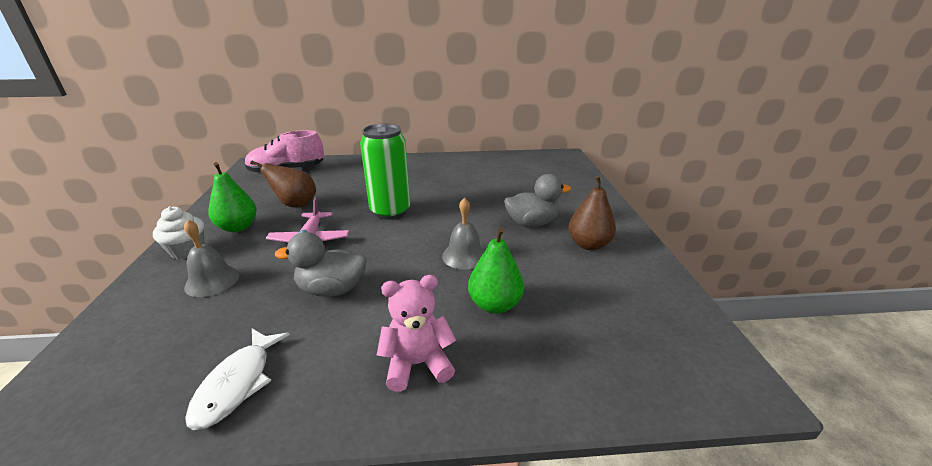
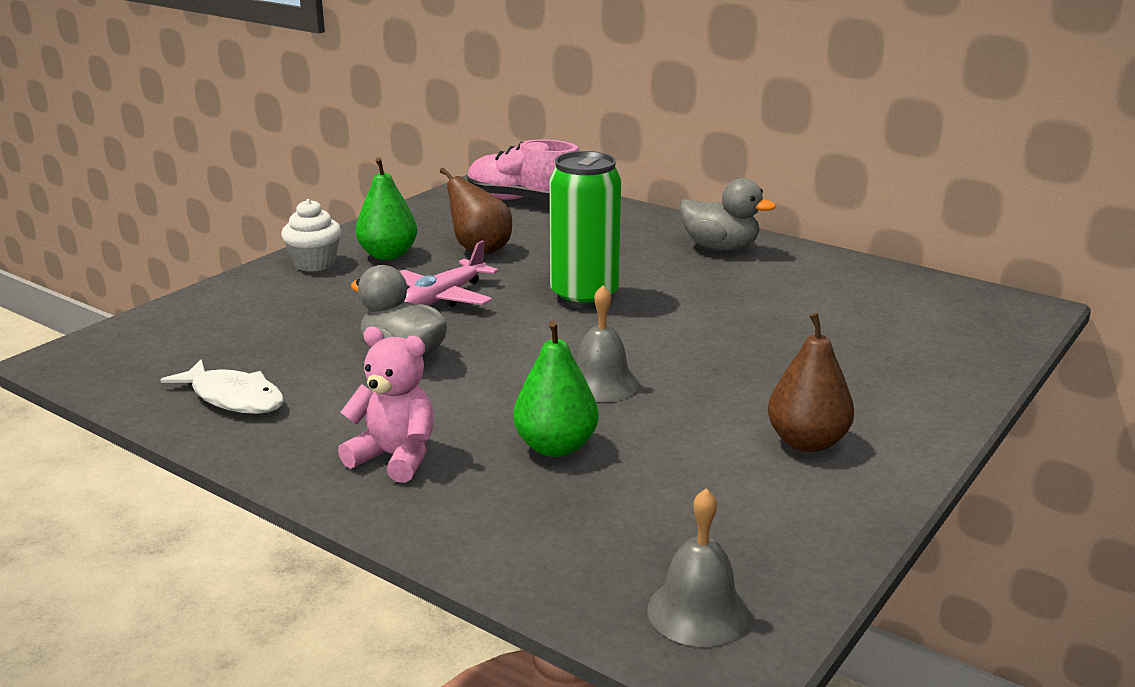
camera: 40 degrees right, 5 degrees down
grey bell [184,220,240,297] -> grey bell moved to [647,488,750,647]
white fish [185,329,290,430] -> white fish turned 105 degrees counterclockwise [160,359,284,414]
grey duck [504,174,571,227] -> grey duck moved to [680,178,776,250]

